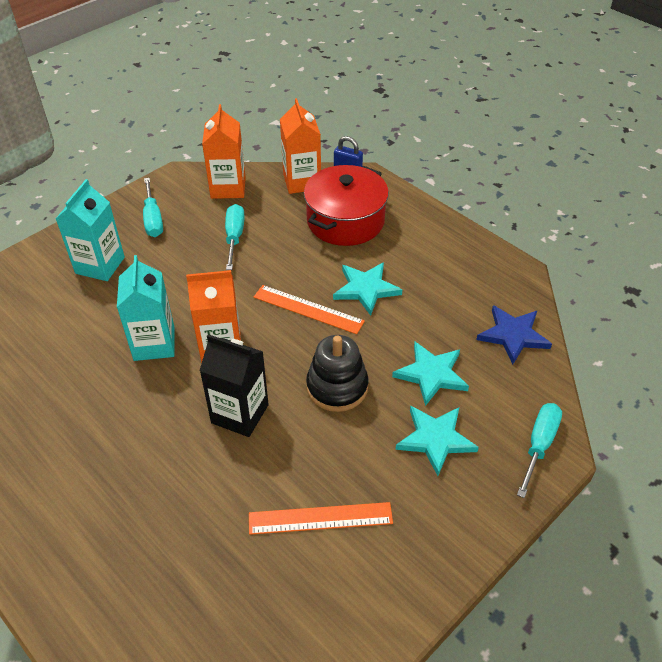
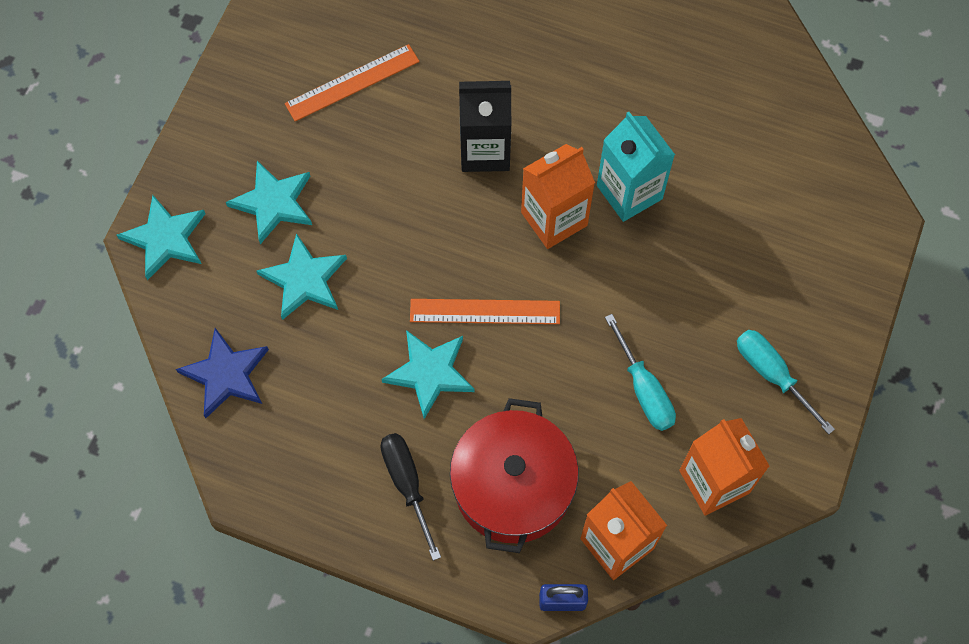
camera: 155 degrees right, 20 degrees up
turquoise carton [56,179,125,281] -> none
black stacking toy [306,335,369,412] -> none
turquoise screwdriver [517,403,562,498] -> turquoise star [117,195,205,280]
none -> black screwdriver [380,433,441,561]

